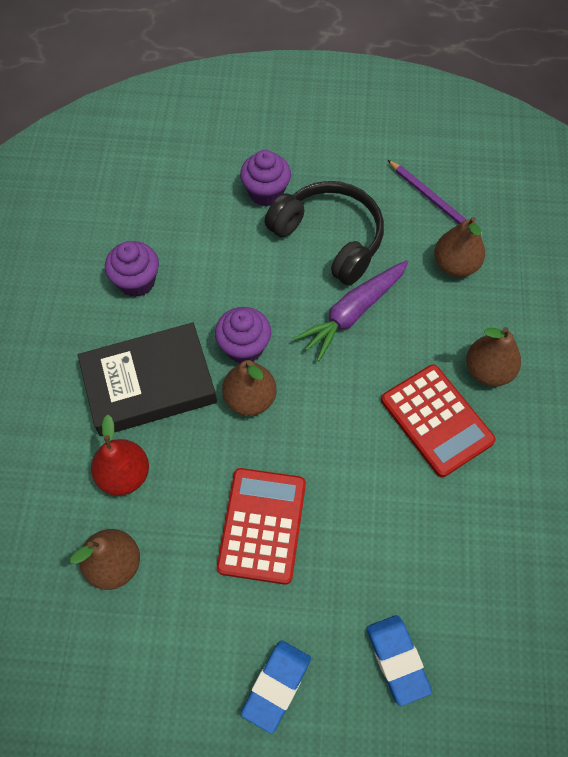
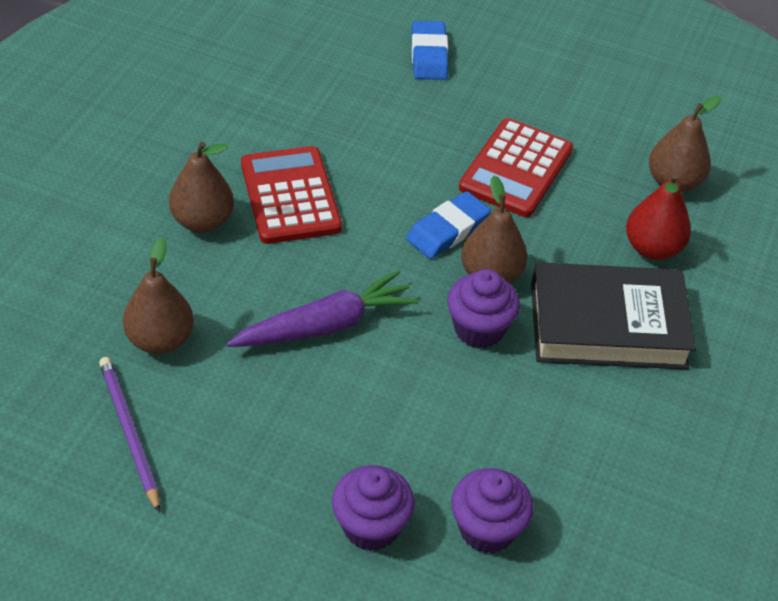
camera: 165 degrees left, 15 degrees down
purple cupcake [105,241,159,297] -> purple cupcake moved to [451,468,534,553]
blue eraser [241,640,311,734] -> blue eraser moved to [406,191,491,259]
black headphones [265,181,384,286] -> none

